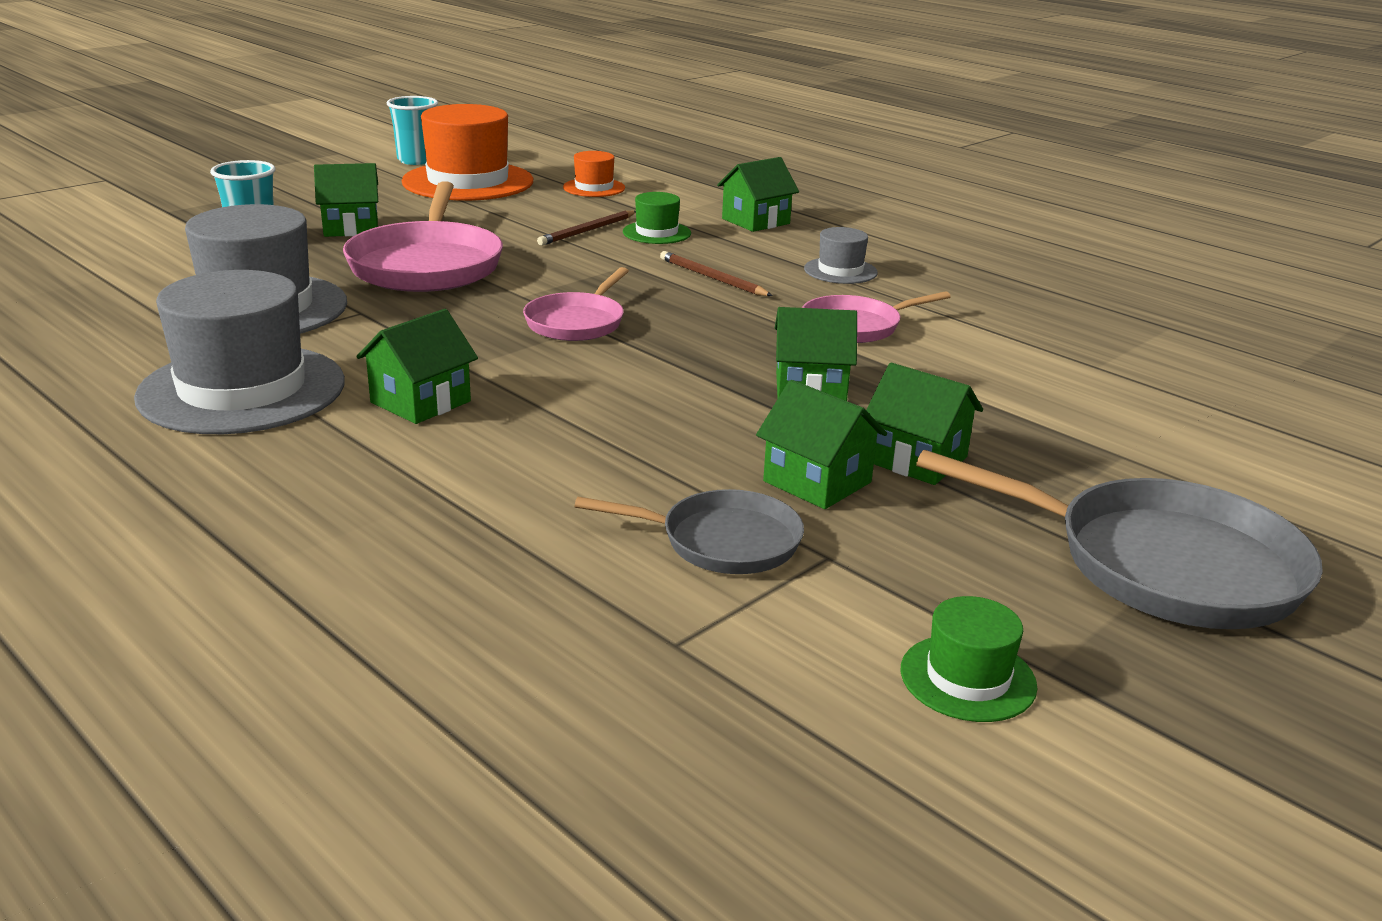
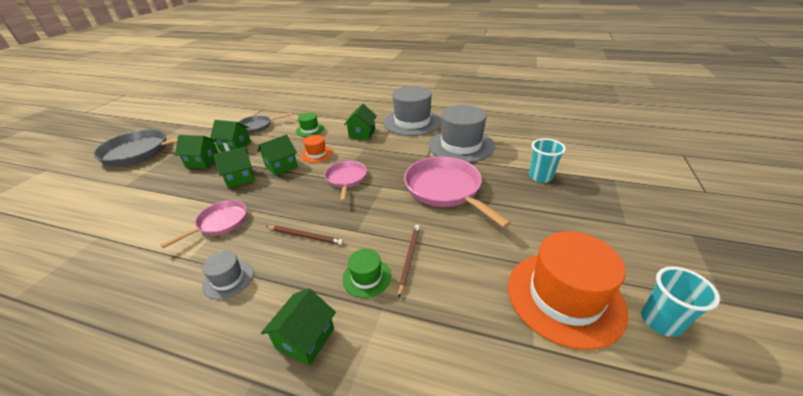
camera: 155 degrees right, 10 degrees up
green house [314,163,378,237] -> green house moved to [258,135,298,176]
orange hat [563,151,625,197] -> orange hat moved to [301,135,333,163]
green hat [901,596,1037,722] -> green hat moved to [296,113,324,137]

